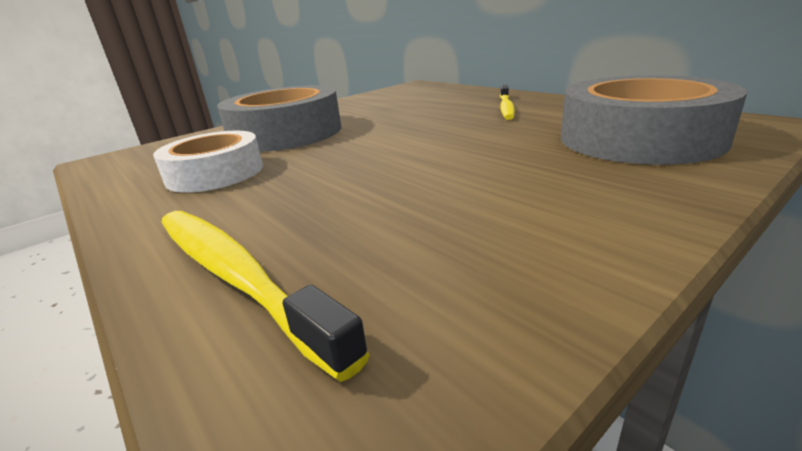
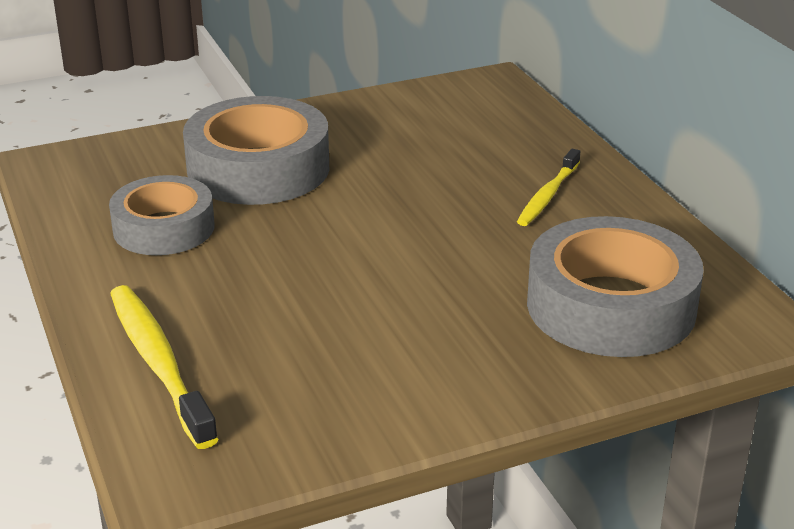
camera: 15 degrees right, 5 degrees up
white tape [153,131,263,192] -> grey tape [109,175,215,255]

